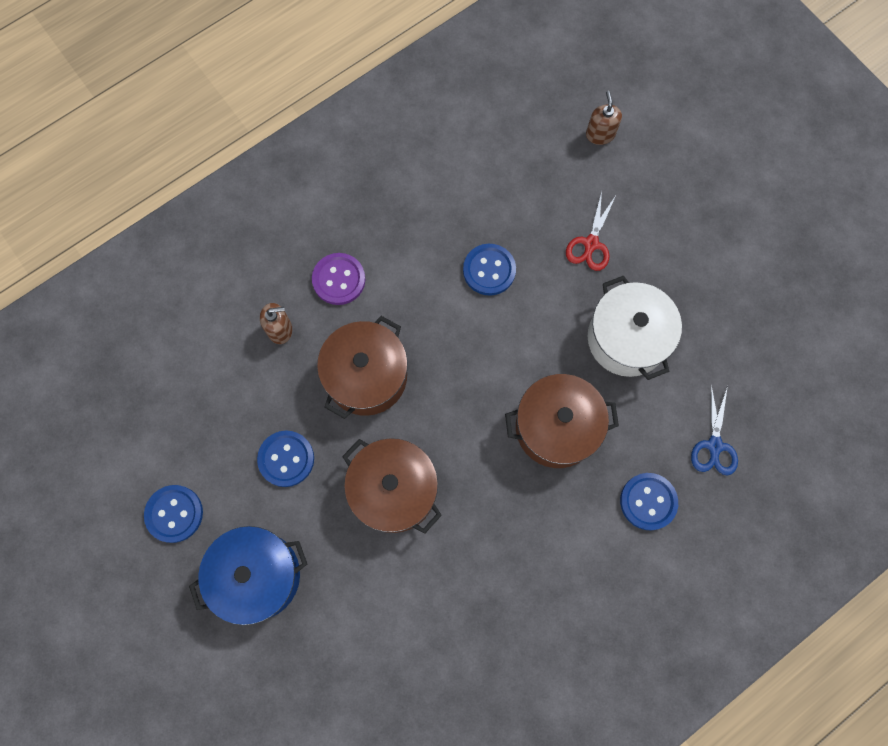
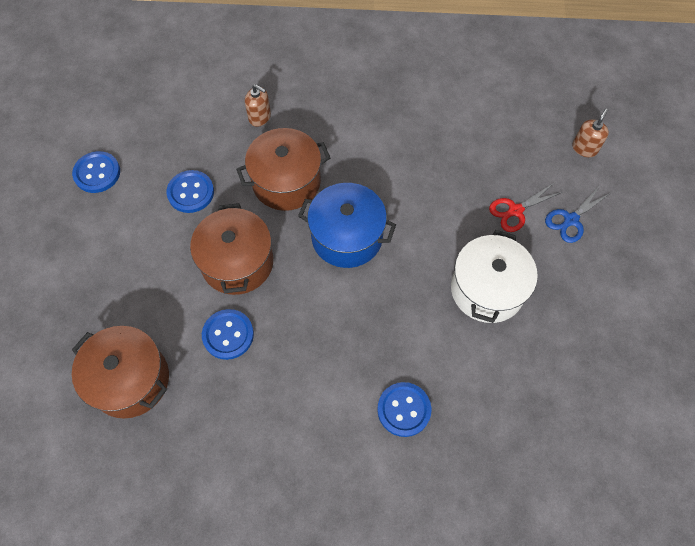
camera: 40 degrees right, 10 degrees down
blue pot [189,526,307,625] -> blue pot moved to [298,183,396,268]
purple button [312,253,365,305] -> none
blue button [463,244,516,295] -> blue button moved to [202,309,254,360]
brown pot [505,374,619,468] -> brown pot moved to [72,326,169,419]
blue scissors [691,385,738,476] -> blue scissors moved to [545,185,610,243]

